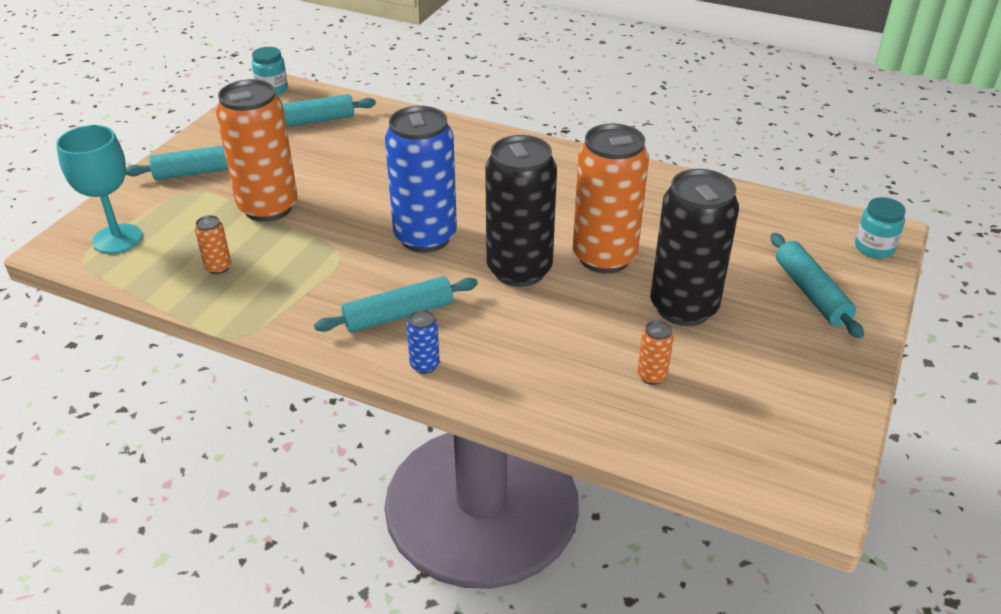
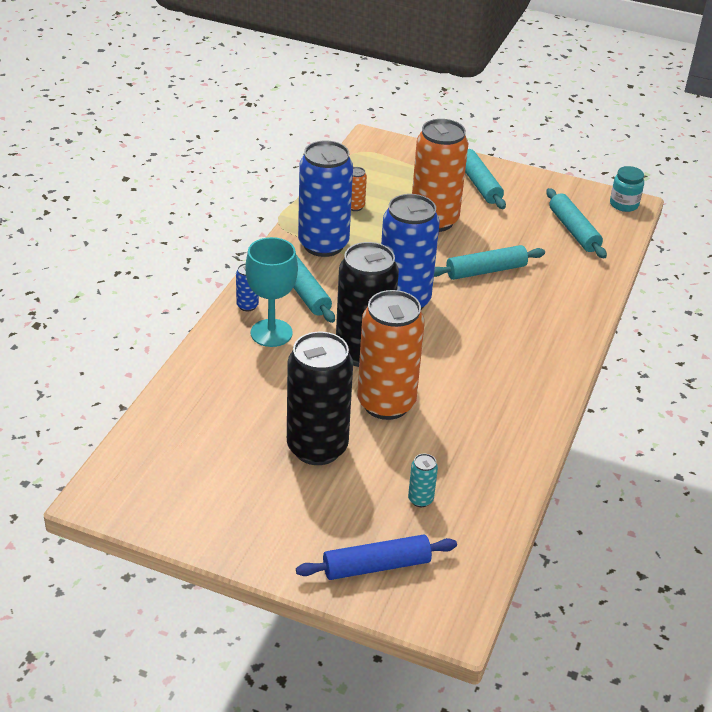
camera: 85 degrees right, 0 degrees up
turquoise goblet [56,125,142,254] -> turquoise goblet moved to [245,237,298,347]
orange can [637,320,674,385] -> none
turquoise rolling pin [770,233,864,339] -> turquoise rolling pin moved to [434,245,545,280]
turquoise jar [855,197,906,258] -> none
none -> blue rolling pin [296,534,457,580]
none -> blue can [298,141,353,257]
none -> turquoise can [408,453,438,507]

